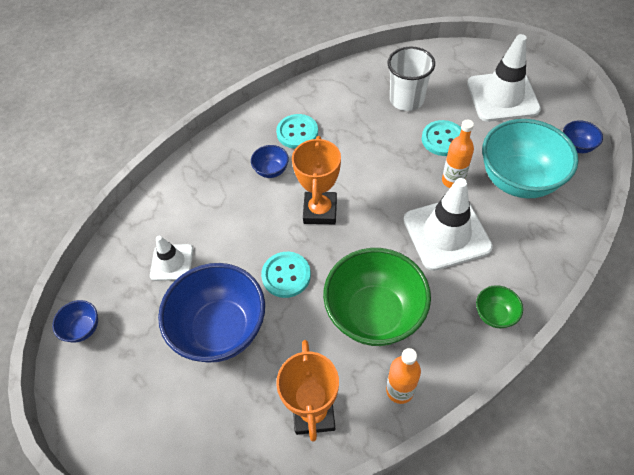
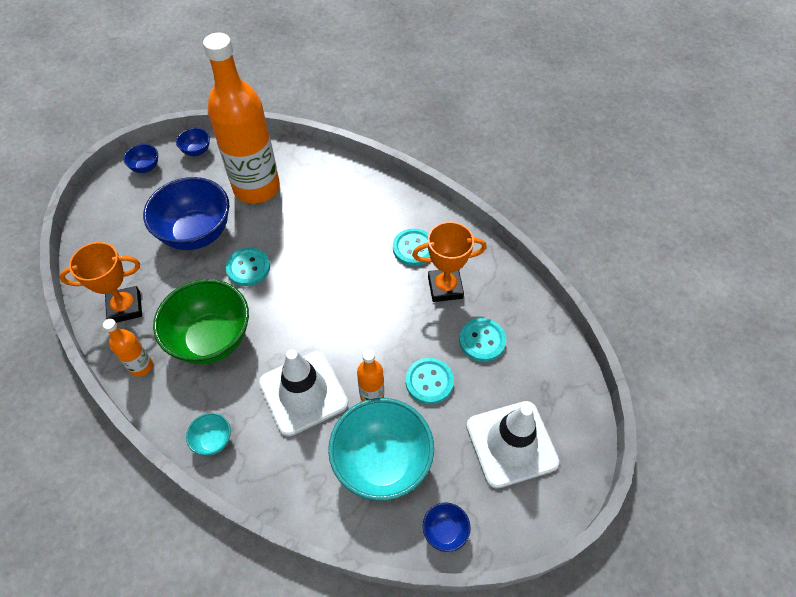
camera: 75 degrees right, 0 degrees up
white traffic cone [150,236,193,281] -> orange bottle [203,33,280,204]
blue bowl [251,145,289,178] -> blue bowl moved to [123,144,158,173]
orange trophy [292,136,341,224] -> orange trophy moved to [412,222,487,302]
white cup [387,47,435,111] -> turquoise button [459,318,506,362]
green bowl [476,285,523,328] -> turquoise bowl [186,413,231,456]

